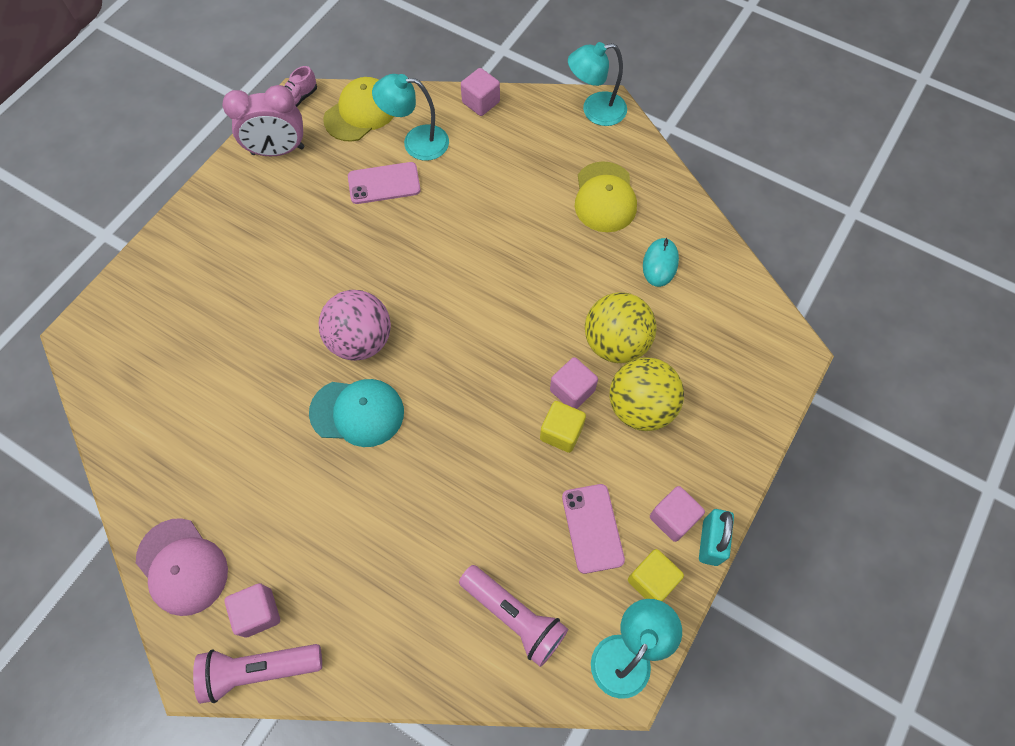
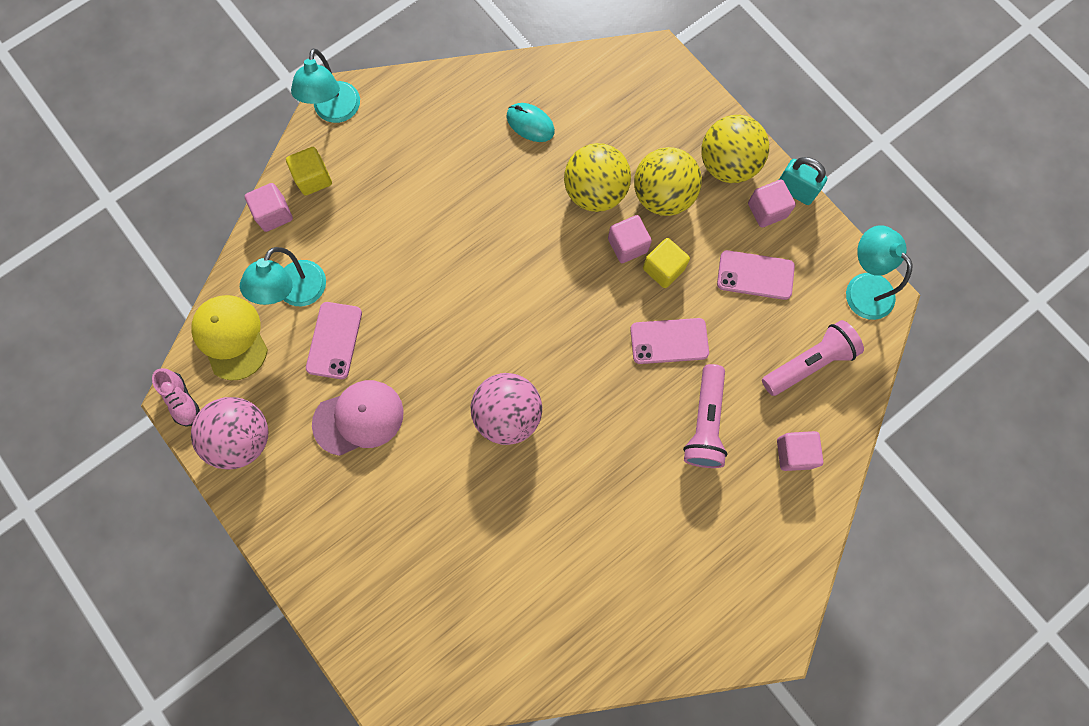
camera: 70 degrees left, 10 degrees up
pink cap [136,518,228,616] -> pink cap moved to [312,380,404,456]
pink flashlight [193,644,322,704] -> pink flashlight moved to [683,364,727,468]
pink clock [222,85,304,156] -> pink ball [191,397,268,470]
pink cube [224,583,280,638] -> pink cube moved to [777,431,823,471]
turquoise cap [309,379,404,447] -> none
yellow cap [575,161,637,232] -> none
yellow cube [628,549,684,601] -> yellow cube moved to [286,147,332,196]
none -> pink phone [630,318,709,364]
none -> yellow ball [701,115,769,183]

